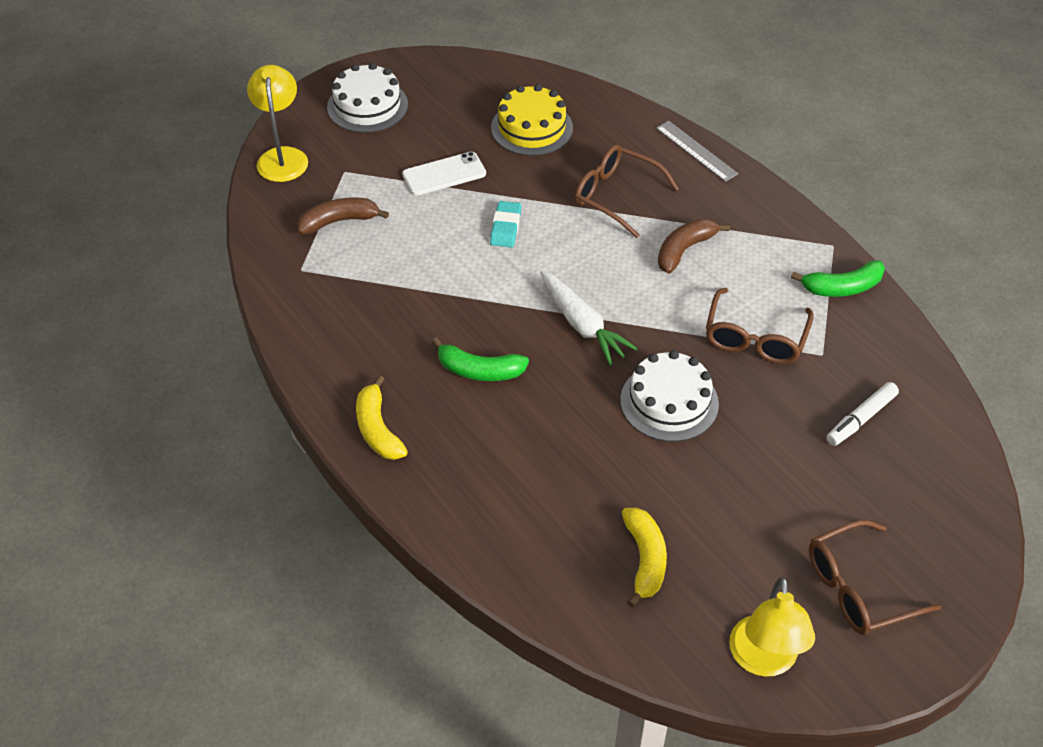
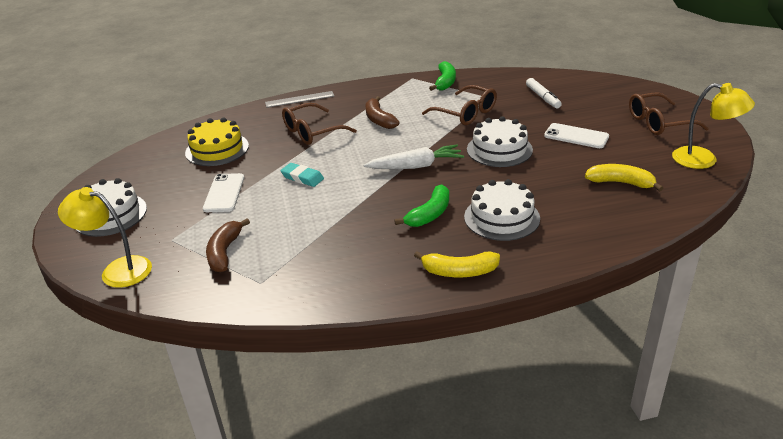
camera: 65 degrees left, 15 degrees down
brown glasses [809,520,941,635] -> brown glasses turned 75 degrees clockwise [629,93,709,135]
none -> white cake [464,179,540,241]
none -> white phone [544,123,609,148]

